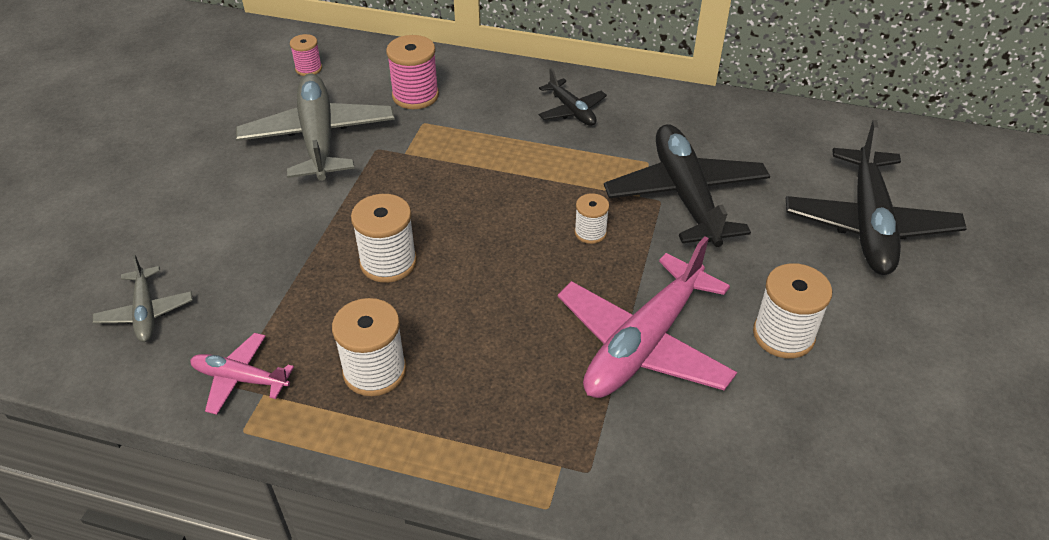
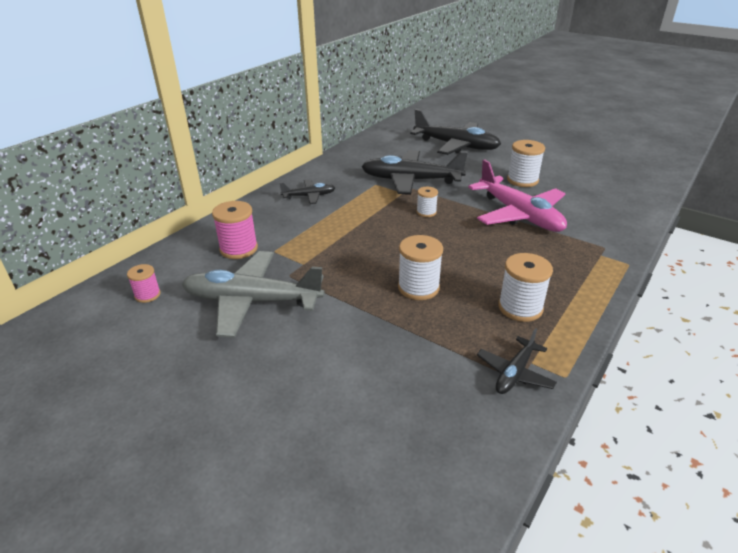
camera: 70 degrees left, 10 degrees down
grey plane [93,254,193,342] -> none
pink plane [190,333,294,415] -> black plane [477,328,557,394]

